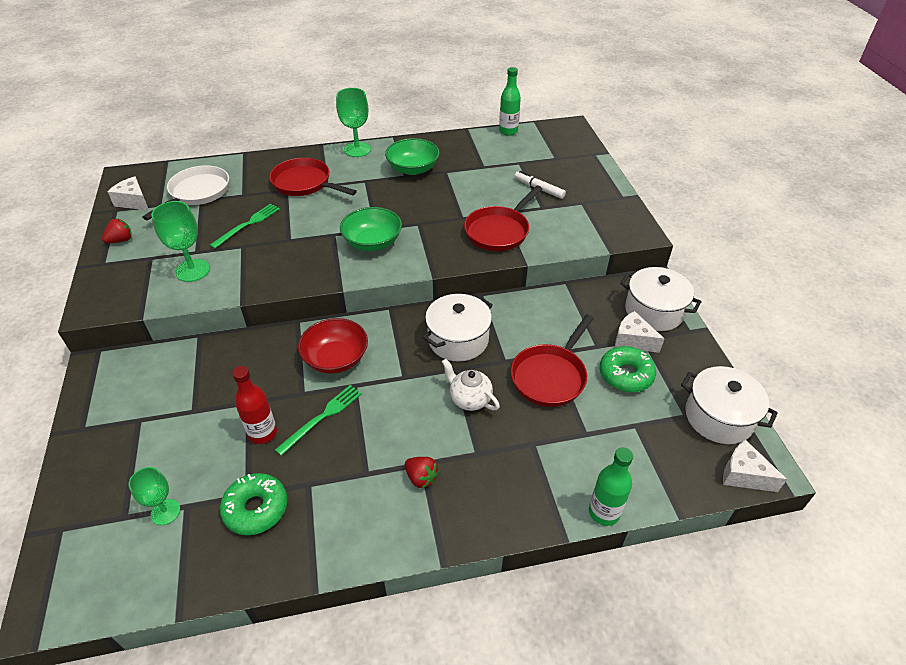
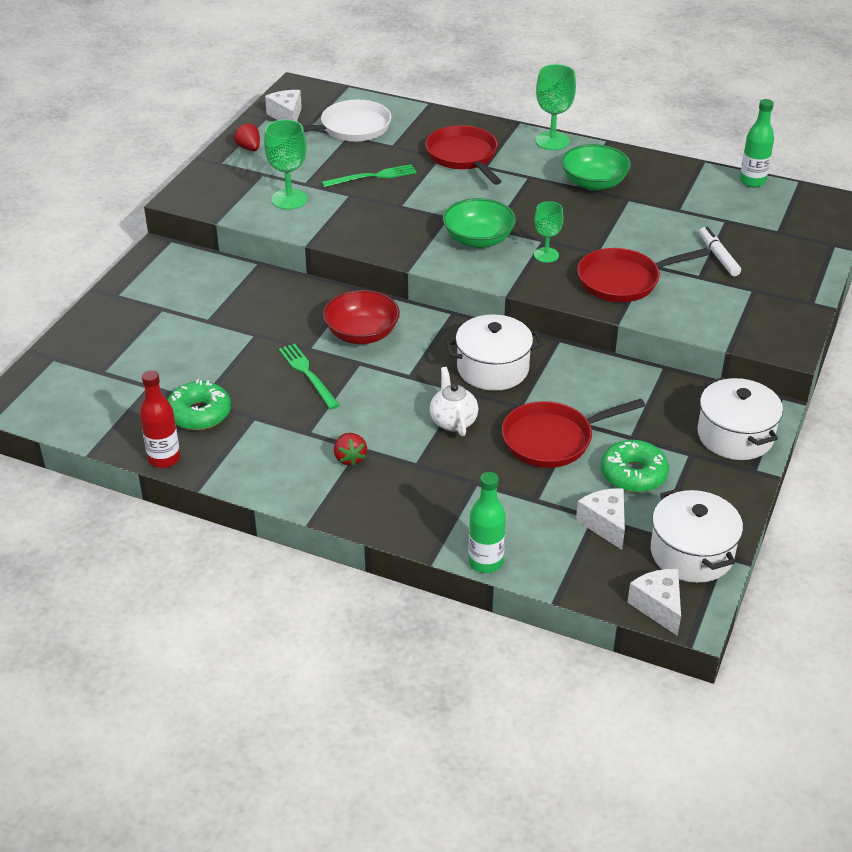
camera: 35 degrees right, 5 degrees down
red strawberry [102,219,132,243] -> red strawberry turned 120 degrees counterclockwise [234,123,260,151]
green goblet [129,467,180,525] -> green goblet moved to [534,201,564,263]
red bottle [232,366,277,444] -> red bottle moved to [140,370,180,468]
green fork [275,385,362,456] -> green fork turned 105 degrees counterclockwise [279,343,340,409]
white cheese [615,311,665,353] -> white cheese moved to [576,488,625,550]

